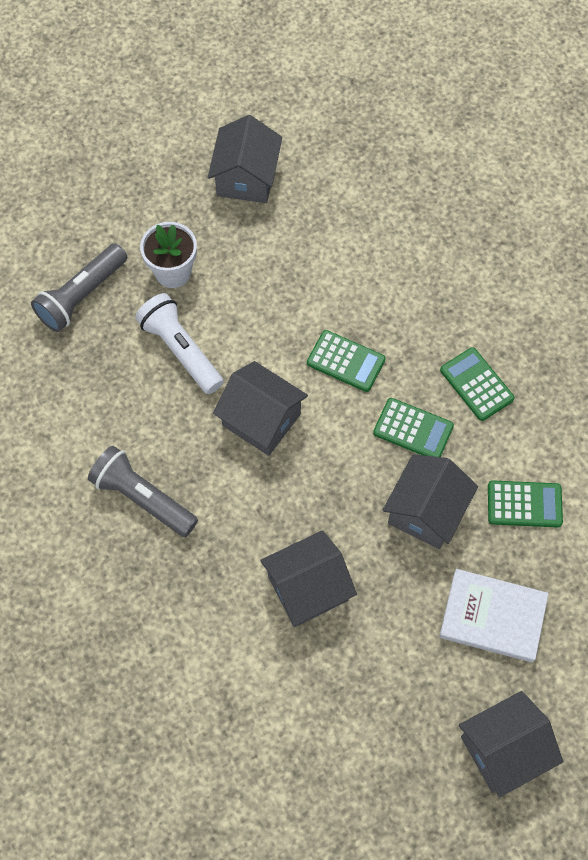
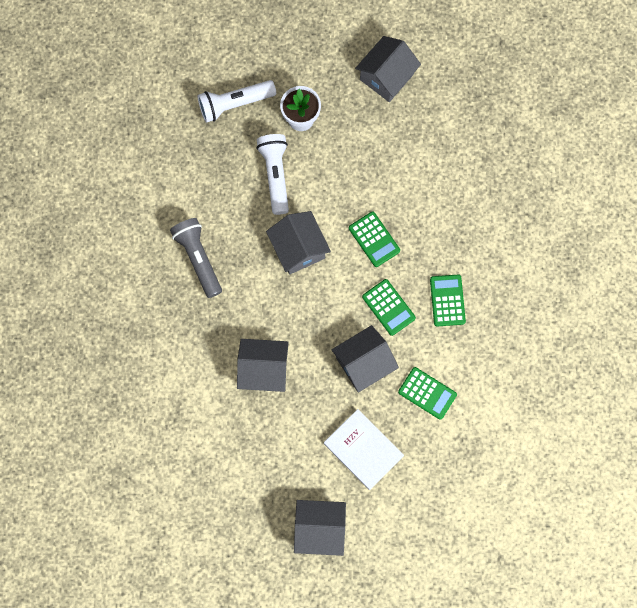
camera: 30 degrees right, 10 degrees up
grey flashlight [31,243,127,332] -> white flashlight [197,80,276,123]

